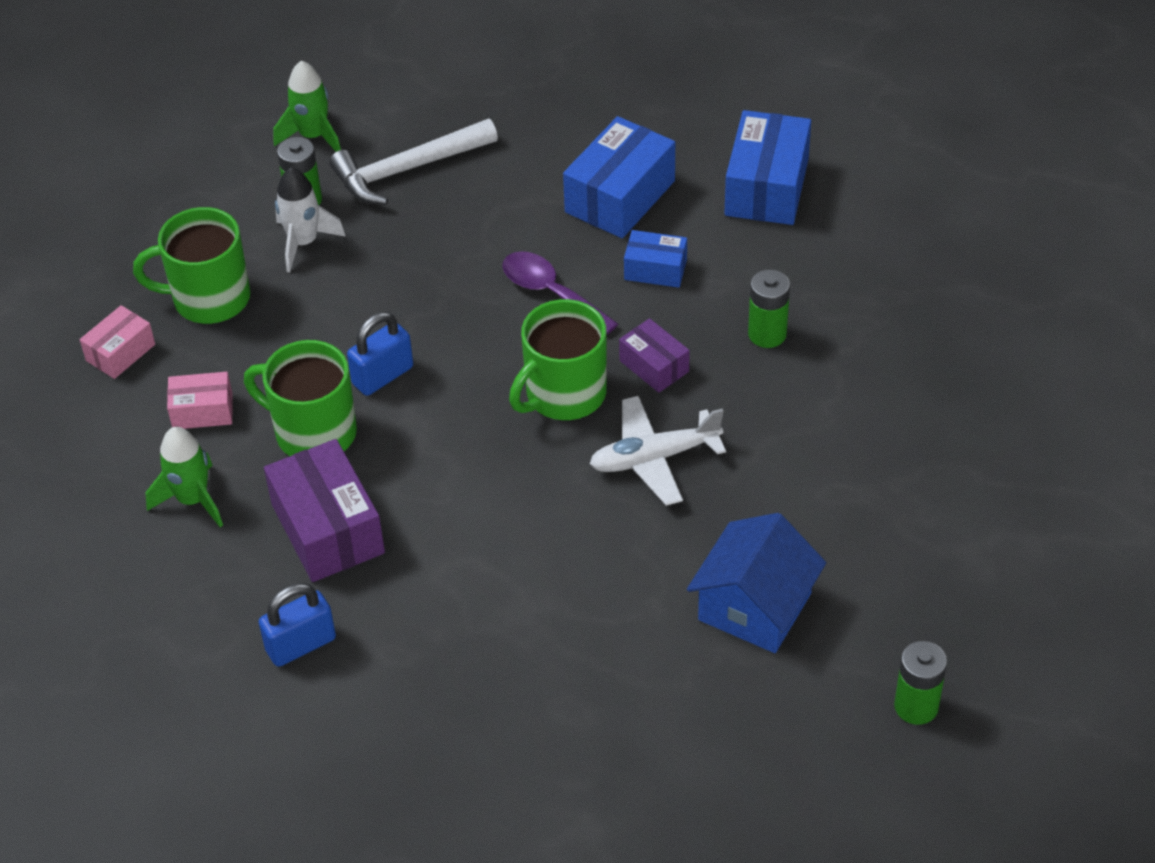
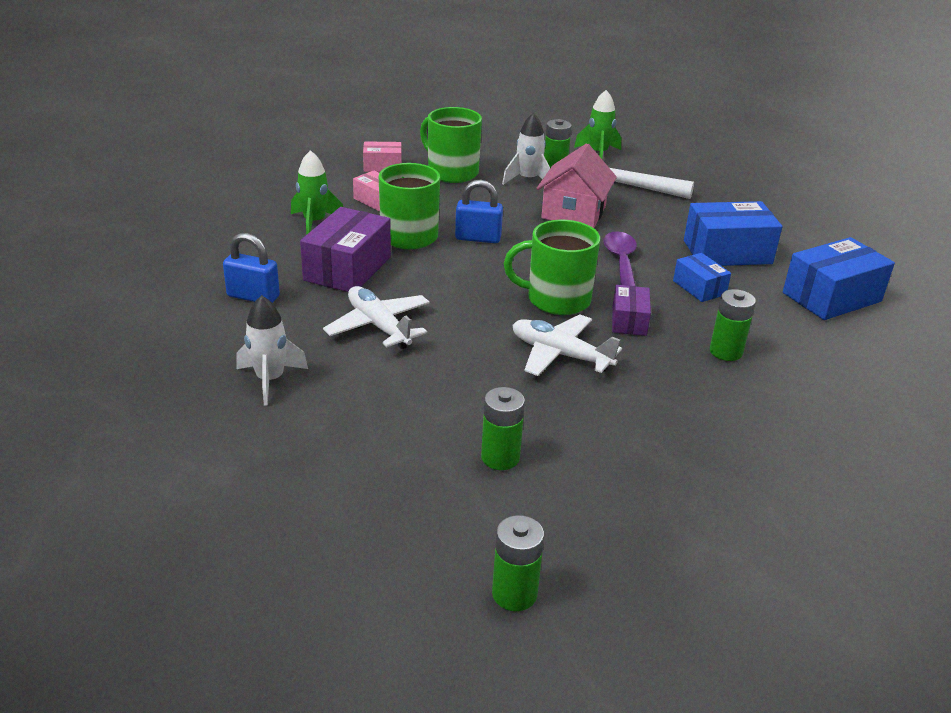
camera: 45 degrees right, 15 degrees down
blue house [687,513,826,653] -> green battery [481,387,525,470]
none -> white rocket [236,295,308,405]
none -> white plane [323,286,430,349]
none -> pink house [536,143,617,228]

